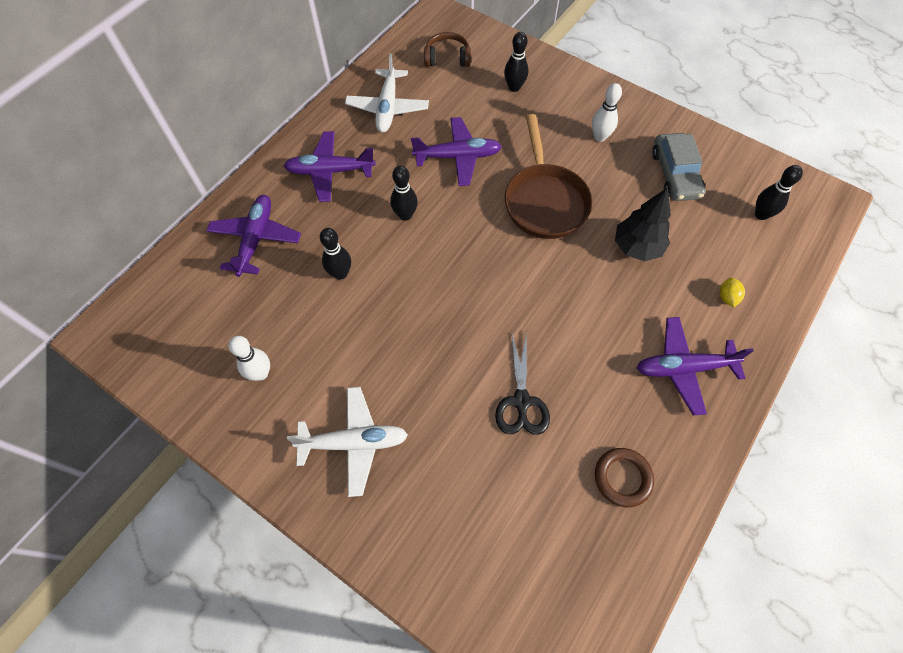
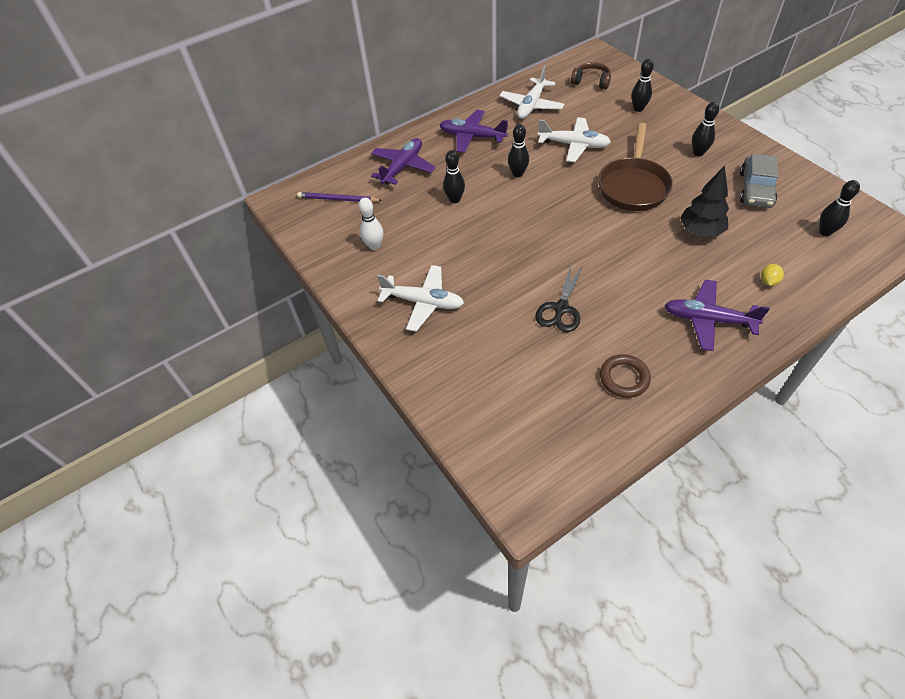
camera: 25 degrees right, 10 degrees down
purple plane [411,117,502,186] -> white plane [538,117,611,162]
white bowling pin [592,83,622,142] -> black bowling pin [692,102,719,156]
none -> purple pencil [297,192,382,202]

